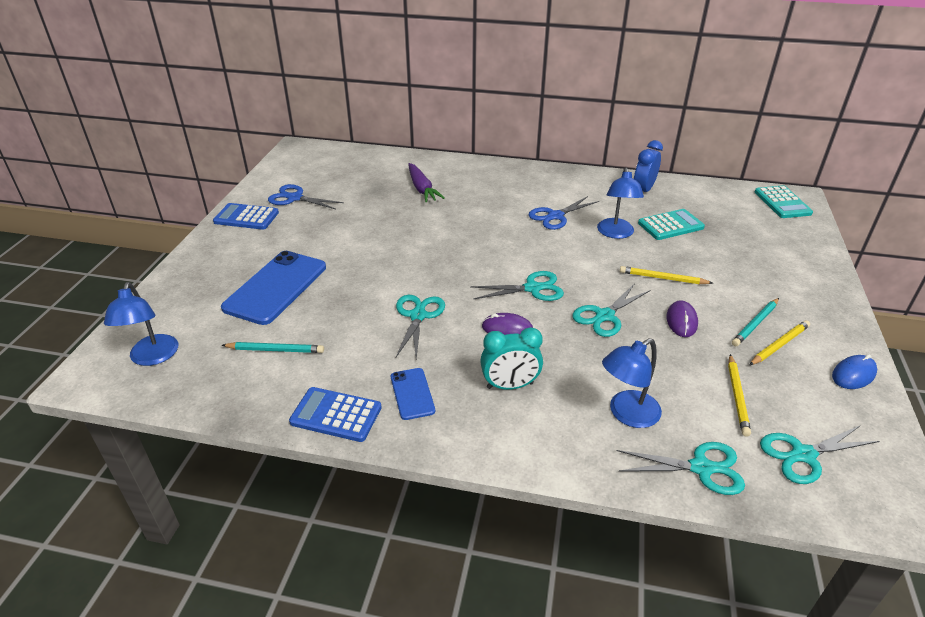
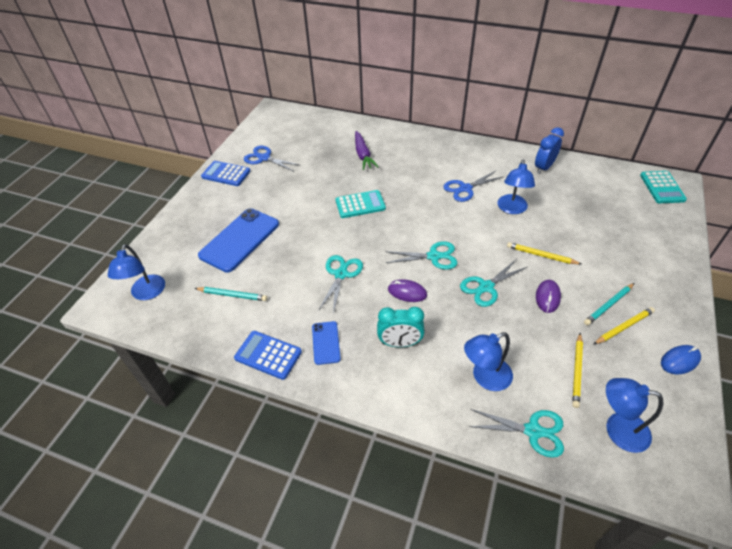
camera: 10 degrees right, 10 degrees up
turquoise calculator [638,209,705,240] -> turquoise calculator moved to [336,190,386,218]
turquoise scissors [760,425,879,484] -> blue lamp [606,378,663,453]

